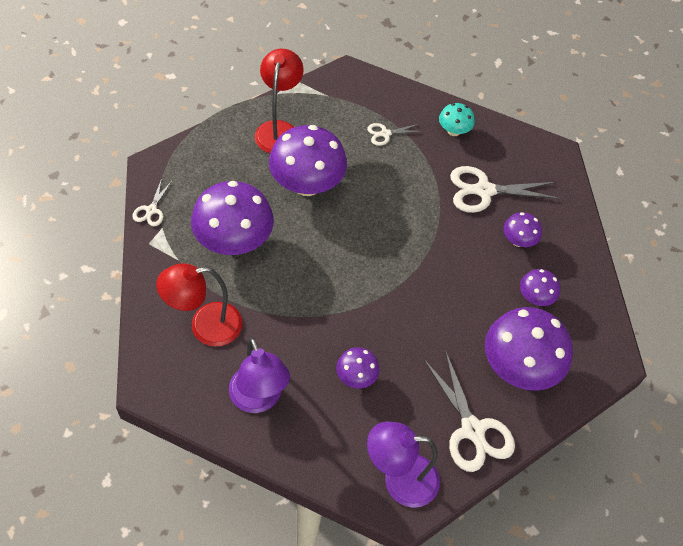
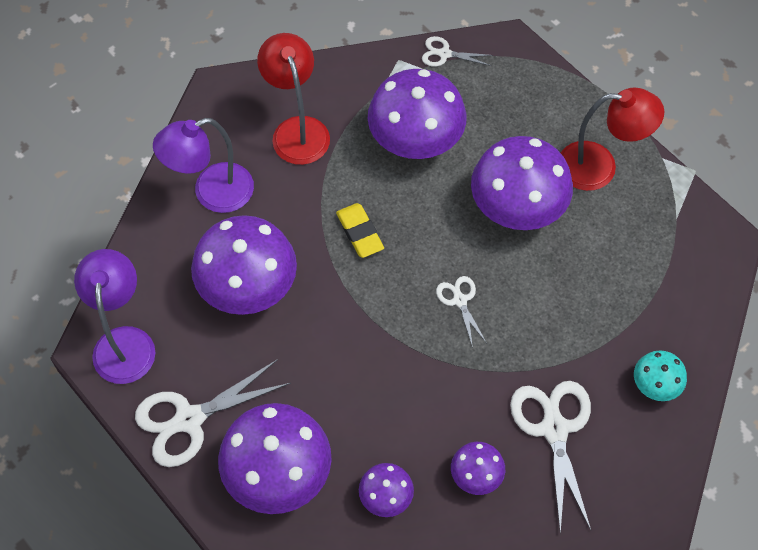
camera: 90 degrees right, 5 degrees up
purple mushroom [336,347,380,388] -> purple mushroom [191,215,297,315], size x2.03
white scissors [367,123,423,146] -> white scissors moved to [436,276,486,348]
none -> yellow eraser [336,203,384,258]

